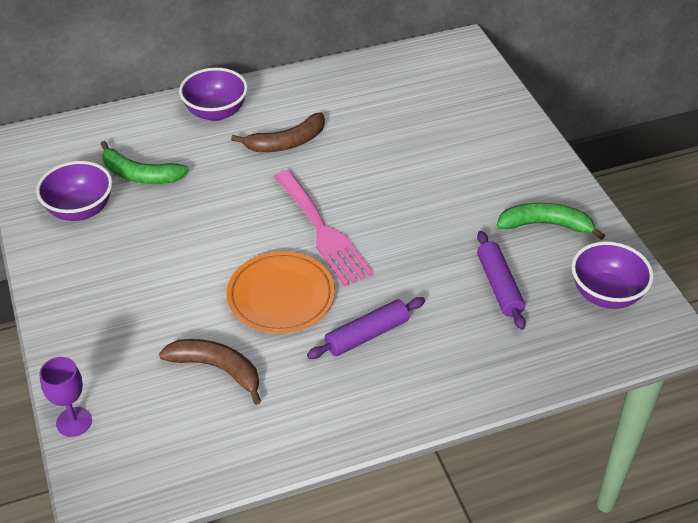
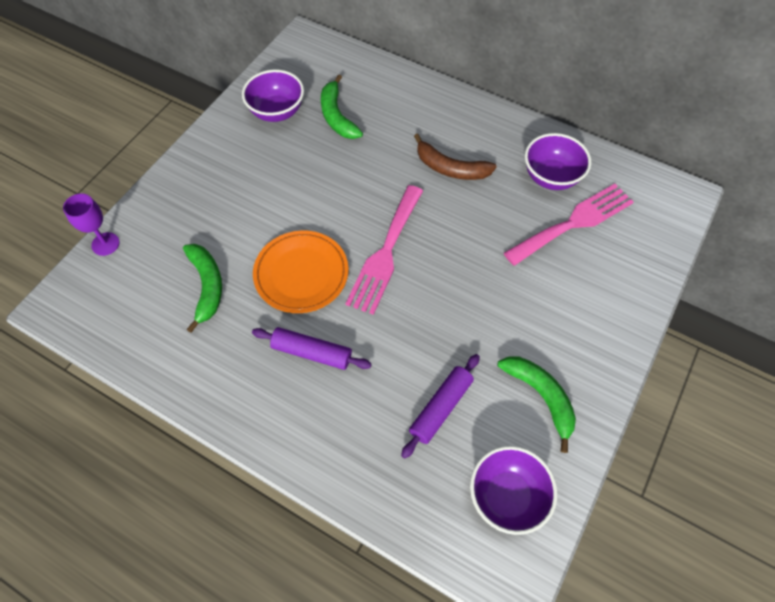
camera: 50 degrees right, 15 degrees up
brown banana [159,339,261,405] -> green banana [183,244,222,333]
purple bowl [179,68,248,121] -> purple bowl moved to [525,133,591,190]
none -> pink fork [504,184,633,266]

